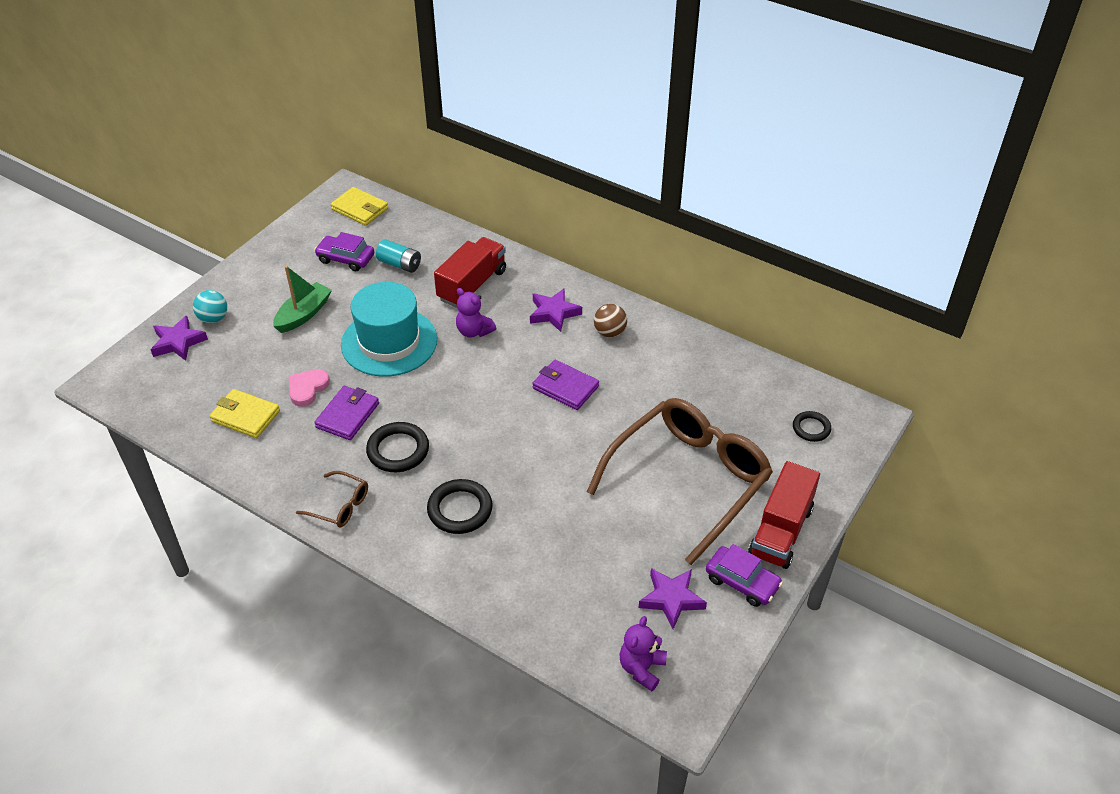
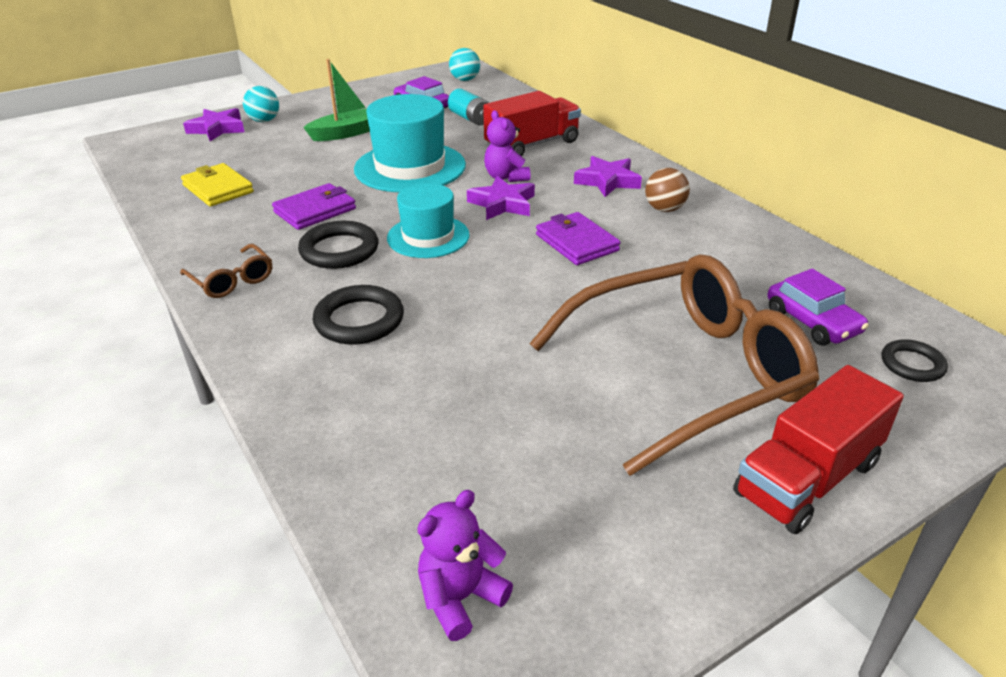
camera: 25 degrees right, 10 degrees down
pink heart [289,369,330,407] -> none
yellow wallet [330,187,388,226] -> turquoise ball [449,48,480,81]
purple star [639,568,707,629] -> purple star moved to [467,176,535,220]
purple car [706,544,783,607] -> purple car moved to [767,269,869,345]
none -> turquoise hat [387,183,470,258]

